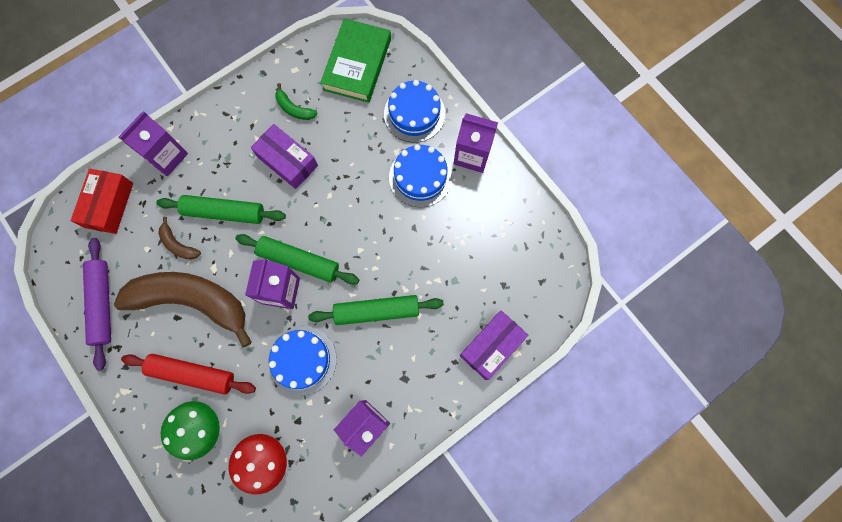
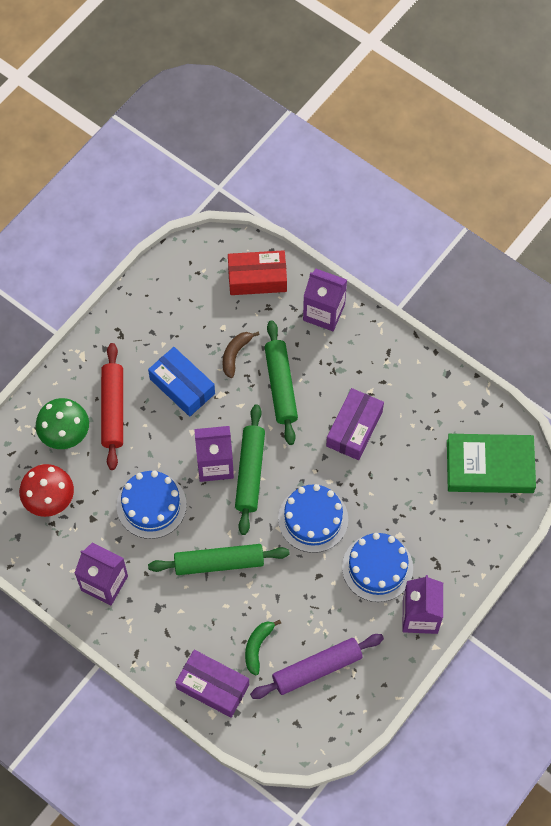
camera: 75 degrees right, 10 degrees down
purple rolling pin [83,238,111,370] -> purple rolling pin moved to [250,634,384,699]
brown banana [114,272,252,347] -> blue box [148,347,215,417]
green banana [275,83,318,120] -> green banana moved to [245,620,281,675]
green rolling pin [308,295,444,325] -> green rolling pin turned 75 degrees counterclockwise [148,544,290,575]
blue cake [384,80,445,143] -> blue cake moved to [278,484,348,553]

